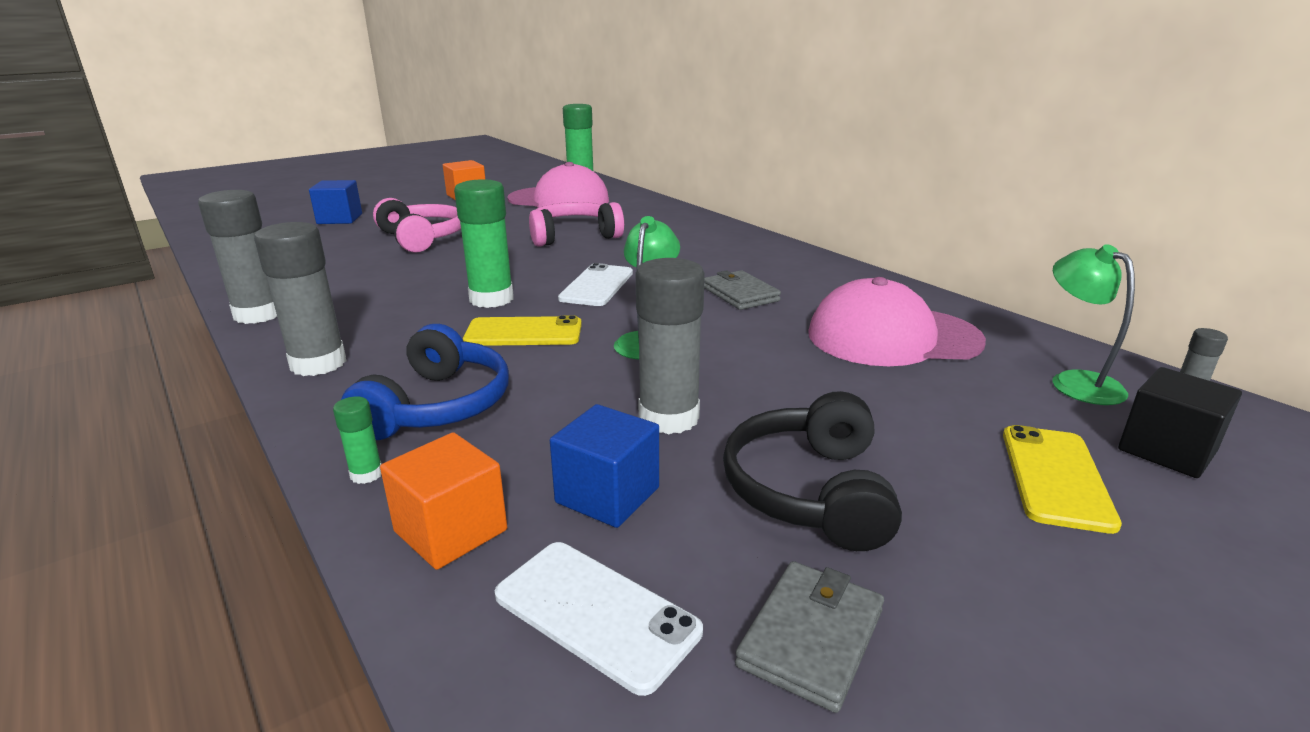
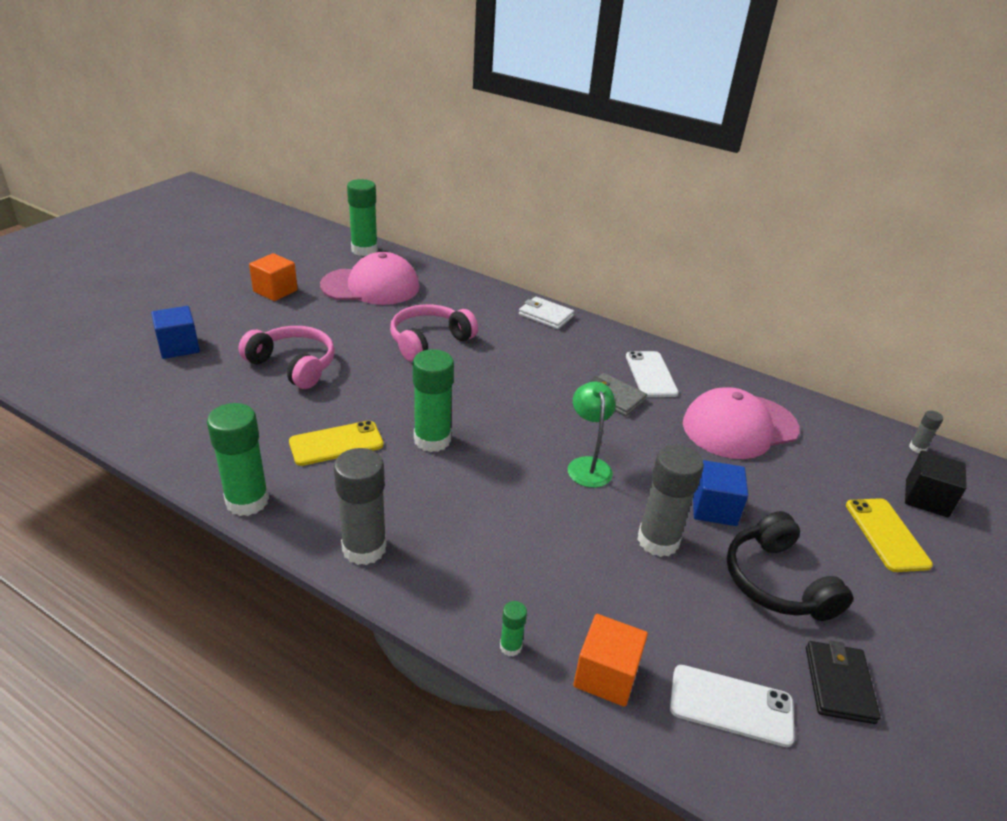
camera: 25 degrees left, 10 degrees up
grey glue stick [198,190,277,324] -> green glue stick [207,403,269,516]
blue headphones [341,324,509,440] -> none
yellow phone [463,315,582,346] -> yellow phone moved to [289,420,384,466]
blue cube [550,404,659,528] -> blue cube moved to [693,460,748,526]
white phone [558,263,633,306] -> white phone moved to [626,351,679,397]
grey wallet [735,561,884,713] -> black wallet [806,641,880,724]
green lamp [1052,244,1135,405] -> none
none -> white wallet [519,297,574,329]

